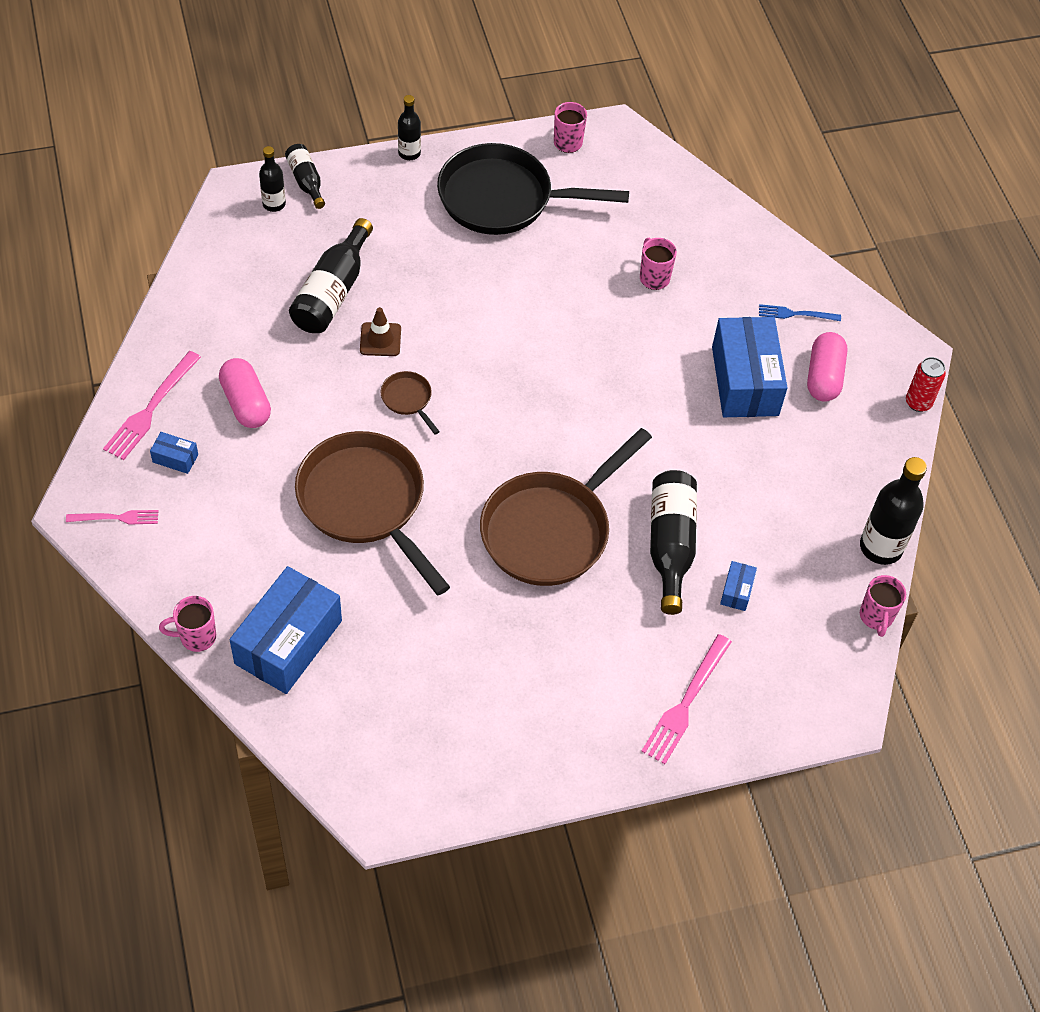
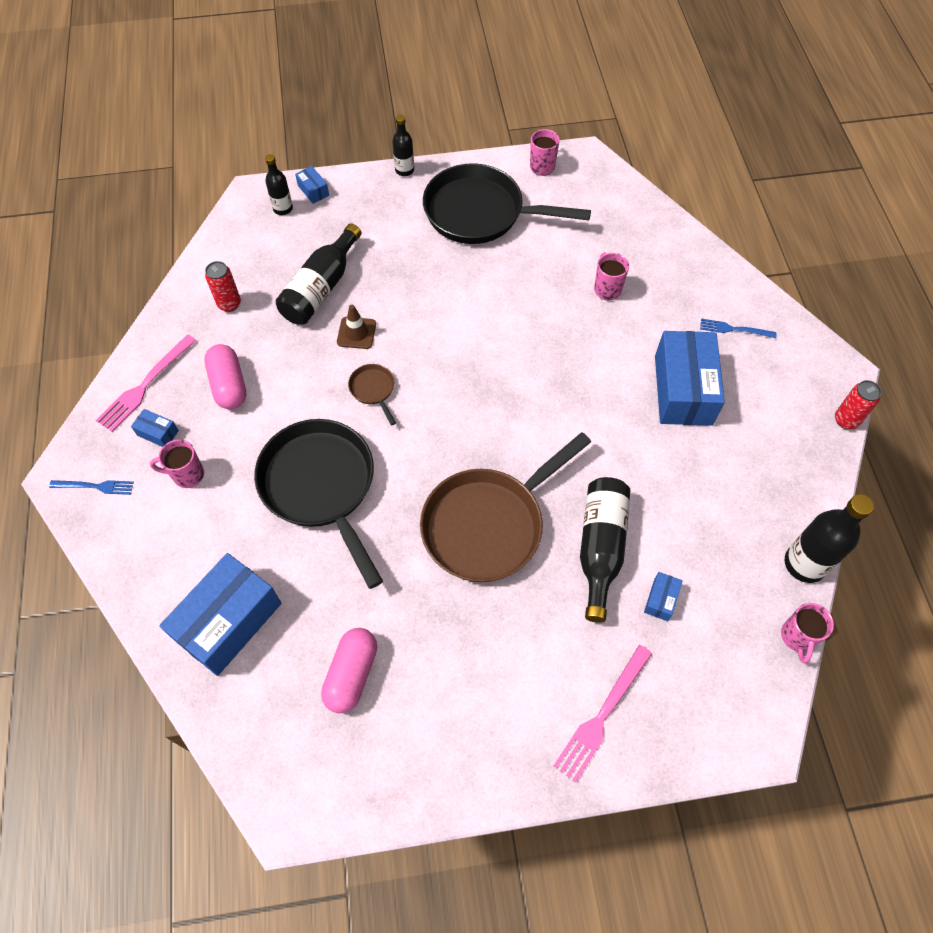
camera: 10 degrees right, 5 degrees up
pink fork [66,510,158,524] -> blue fork [49,480,134,495]
pink mug [159,596,216,652] -> pink mug moved to [150,439,204,488]
black bottle [285,144,325,209] -> blue box [295,166,329,203]
brown pan [295,431,450,595] -> black pan [254,419,383,589]
pink capsule [807,332,848,402] -> pink capsule moved to [321,628,377,713]
none -> red can [205,261,241,312]

